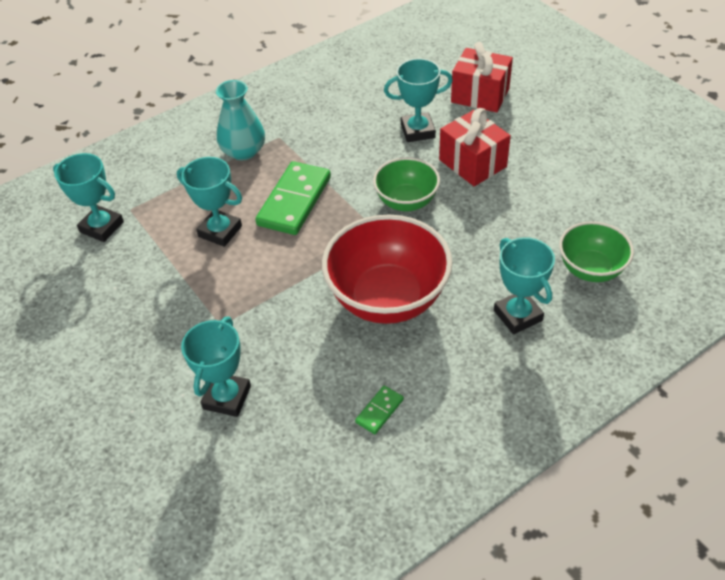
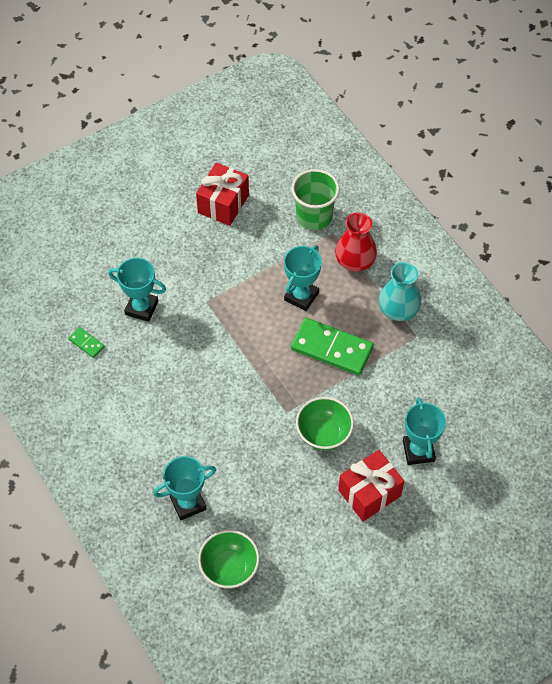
camera: 90 degrees right, 10 degrees up
turquoise trophy [53,153,124,242] -> green cup [291,169,340,230]
red bowl [322,215,452,324] -> none
green domino [355,385,404,434] -> green domino moved to [68,327,105,358]
red gift [451,42,513,112] -> red gift moved to [196,163,249,226]
none -> red vase [335,212,377,272]

